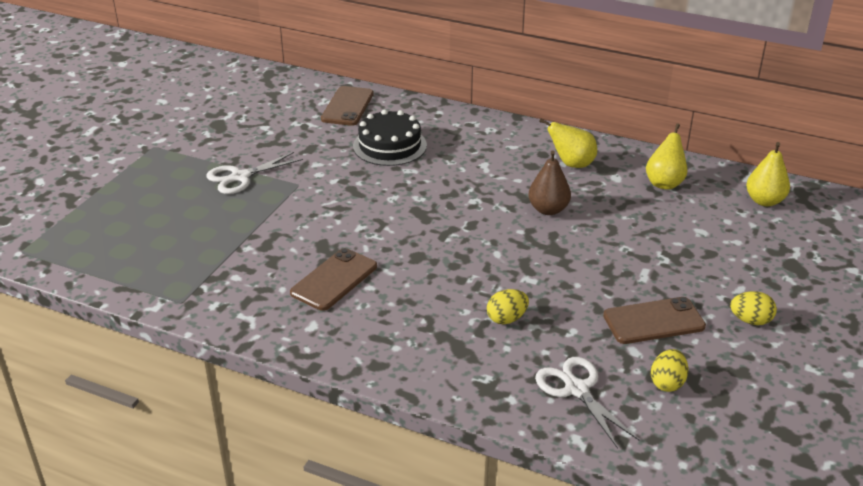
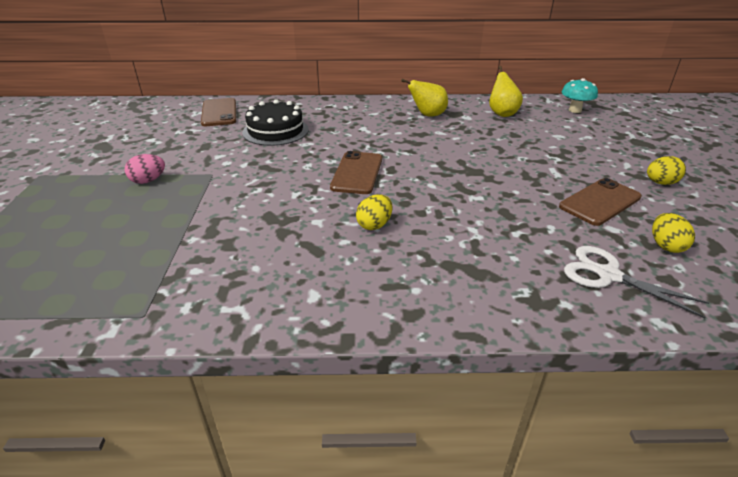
camera: 25 degrees left, 0 degrees up
white scissors [207,152,303,194] -> pink egg [125,154,165,184]
brown phone [290,248,377,311] -> brown phone moved to [330,151,382,194]
yellow egg [487,289,529,324] -> yellow egg moved to [356,194,393,230]
brown pear [529,150,571,215] -> none
yellow pear [746,142,790,206] -> turquoise mushroom [562,78,598,113]

